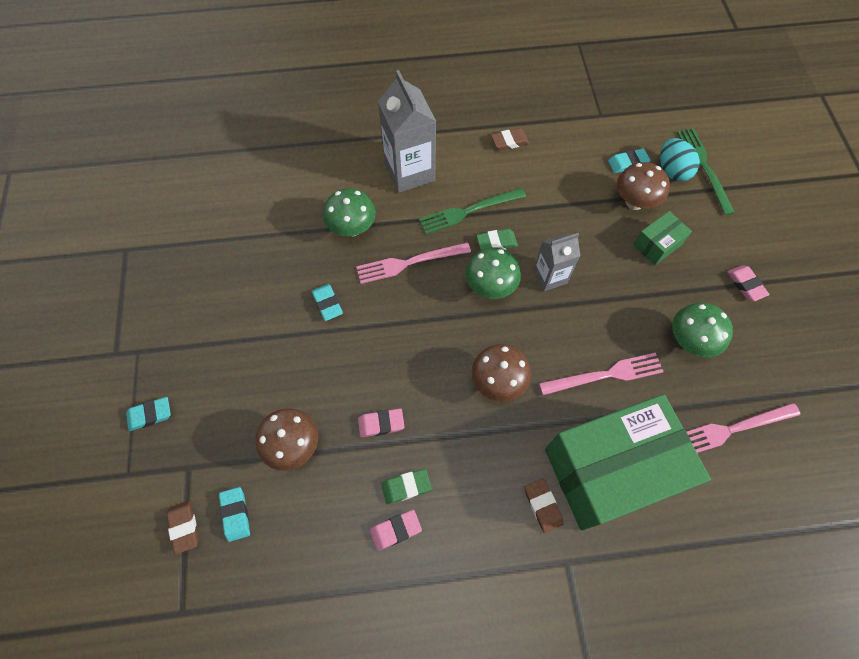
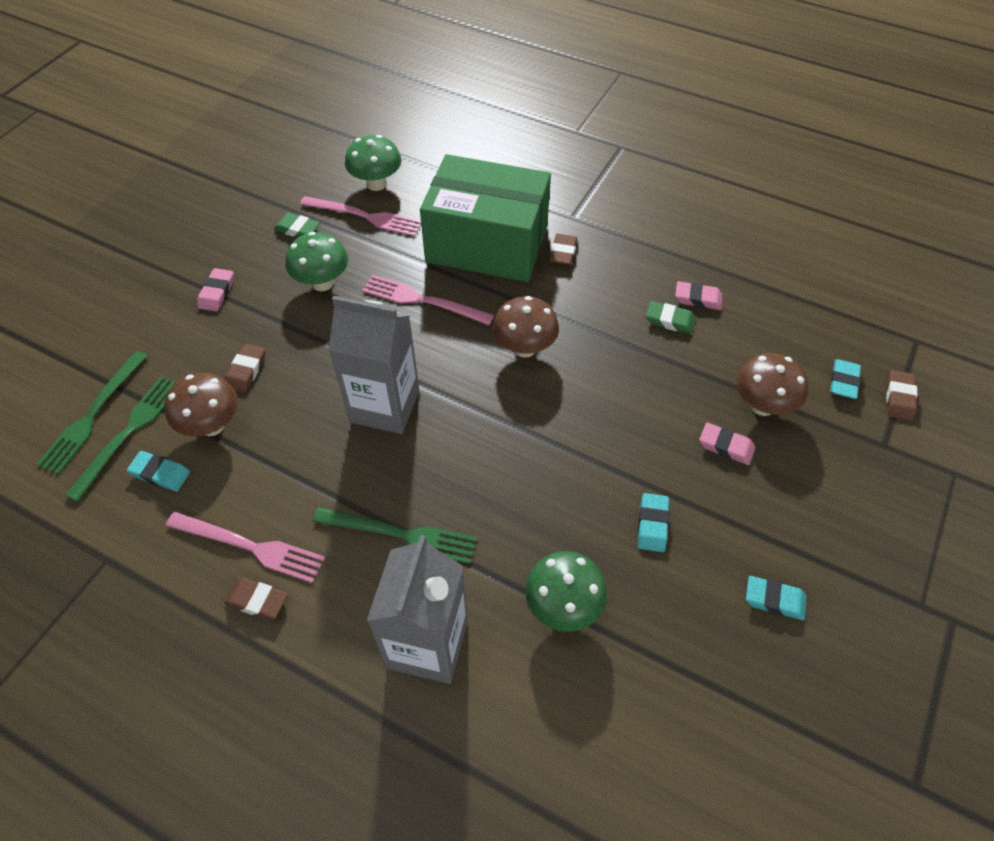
camera: 145 degrees left, 10 degrees down
turquoise eraser [126,397,171,431] -> turquoise eraser moved to [746,576,807,620]
pink fork [356,242,471,284] -> pink fork moved to [166,512,325,583]
pink eraser [358,408,405,437] -> pink eraser moved to [699,423,755,465]
green mushroom [466,247,521,299] -> green mushroom moved to [345,135,401,191]
green eraser [476,229,518,250] -> green eraser moved to [274,213,320,237]
grey carton [533,233,580,291] -> grey carton [329,296,419,434], size x1.65
green box [633,211,692,265] -> brown eraser [225,344,265,393]
turquoise egg [660,138,700,182] -> green fork [65,376,176,502]

